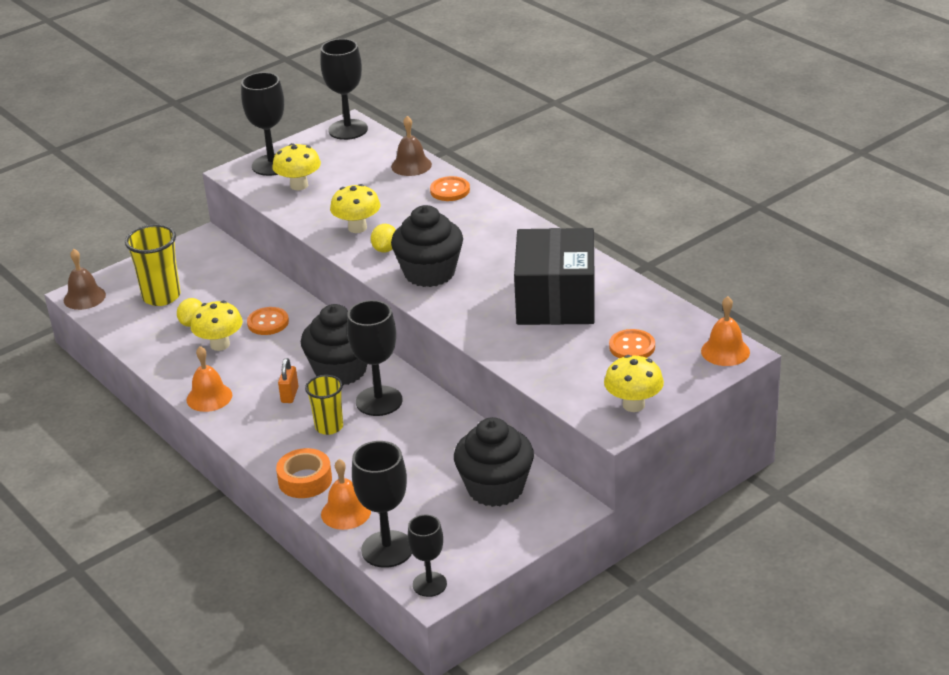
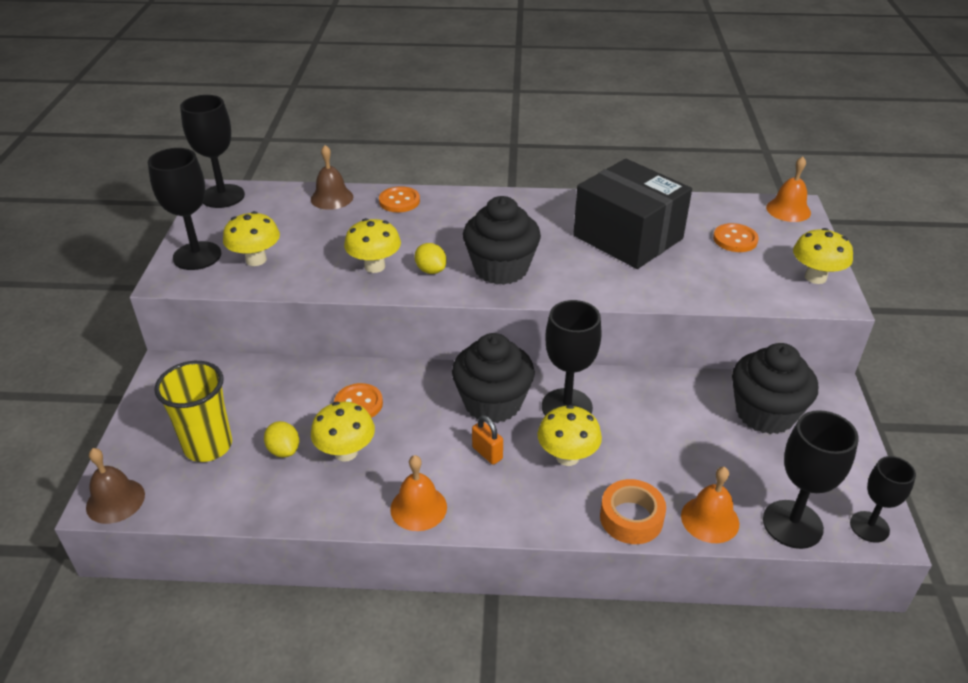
camera: 50 degrees left, 5 degrees up
yellow cup [305,375,343,435] -> yellow mushroom [537,405,602,466]

